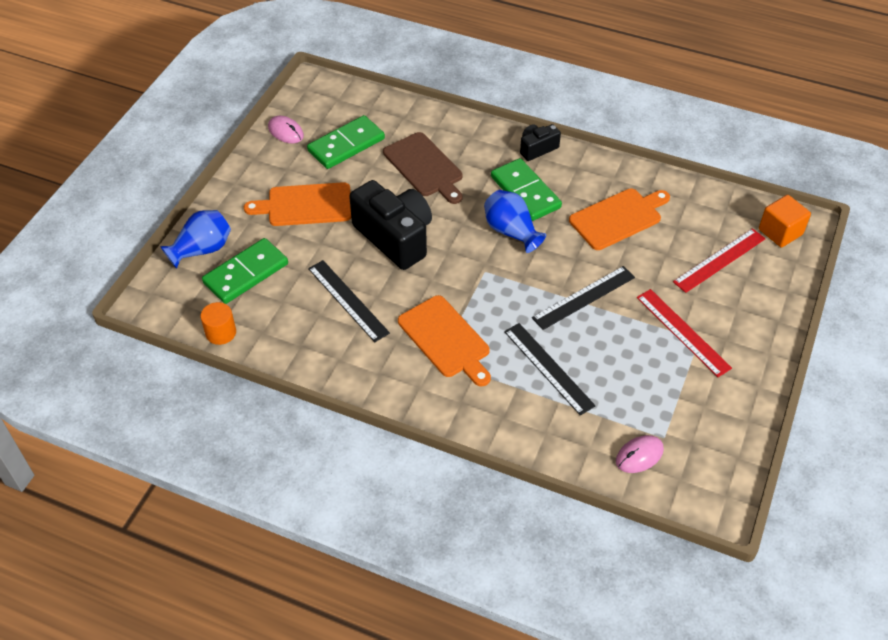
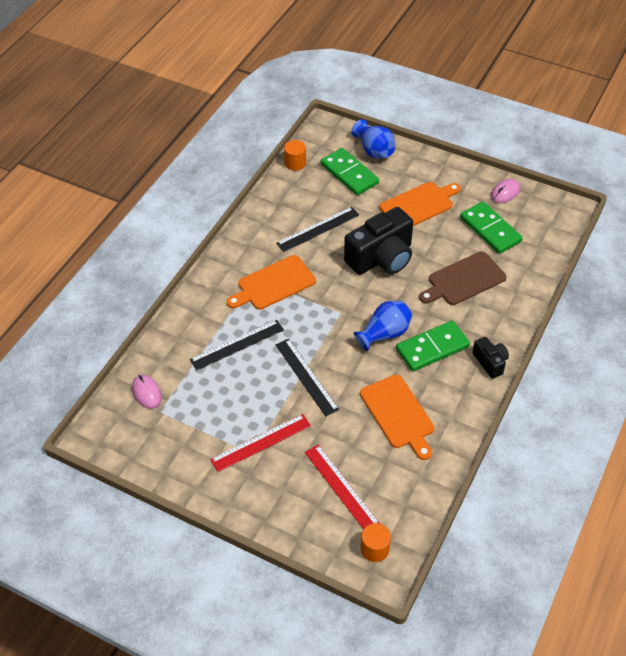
camera: 95 degrees right, 0 degrees up
orange cutting board [244,182,351,226] -> orange cutting board turned 60 degrees clockwise [380,182,461,226]
orange cube [759,195,811,247] -> orange cylinder [361,523,391,562]

